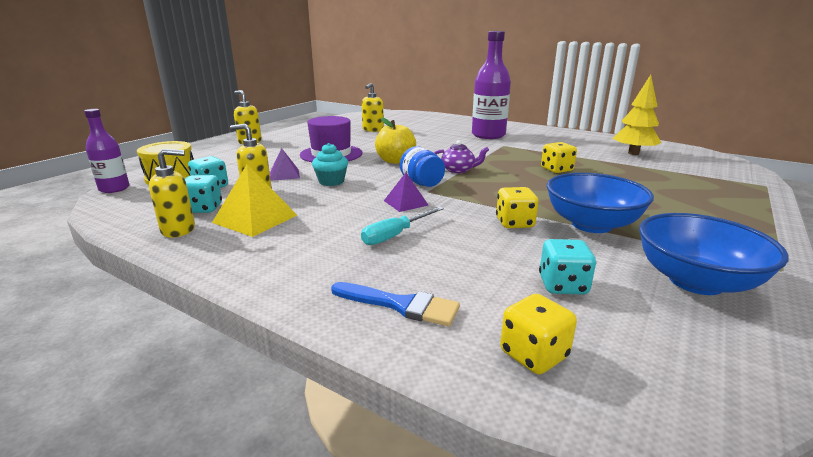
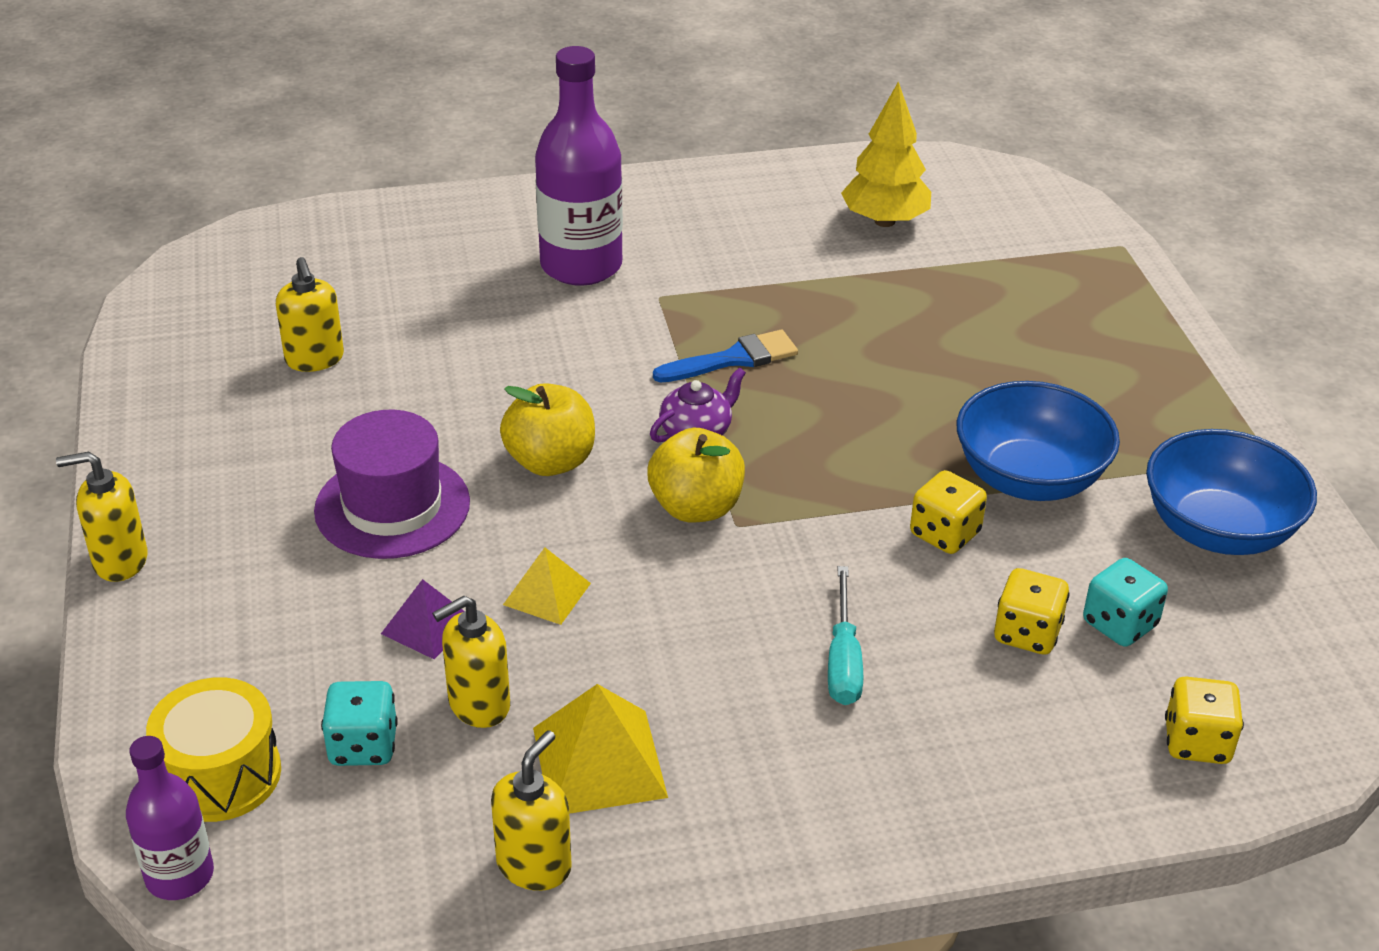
camera: 45 degrees left, 15 degrees up
turquoise dice [185,175,222,213] -> none
turquoise cupcake [312,143,348,186] -> yellow pyramid [503,547,591,625]
blue brush [331,282,460,326] -> blue brush moved to [653,330,798,383]
purple pyramid [384,173,428,212] -> none
blue jar [400,146,445,187] -> yellow apple [647,428,745,523]
yellow dice [541,142,577,173] -> yellow dice moved to [994,568,1070,655]

